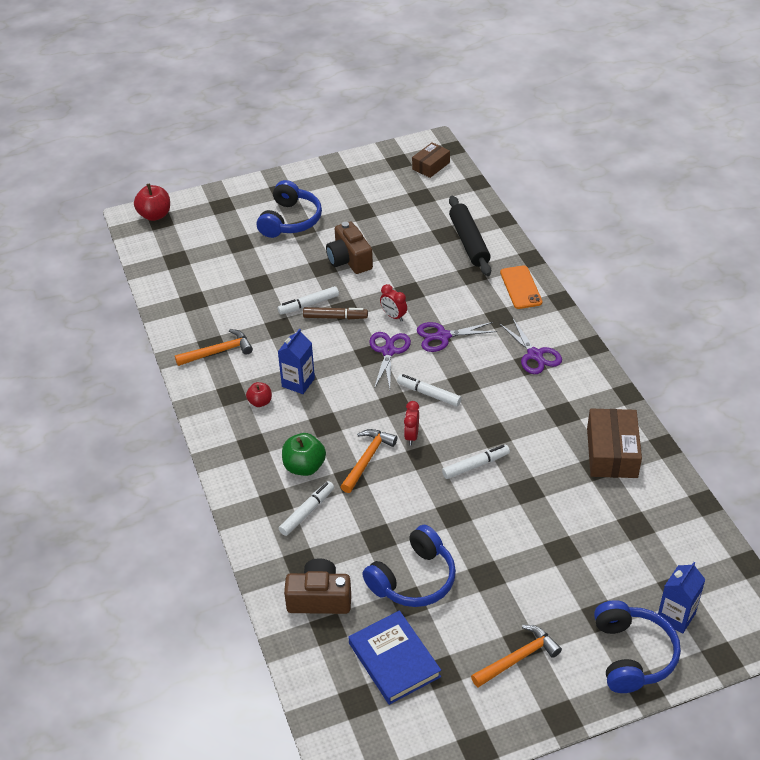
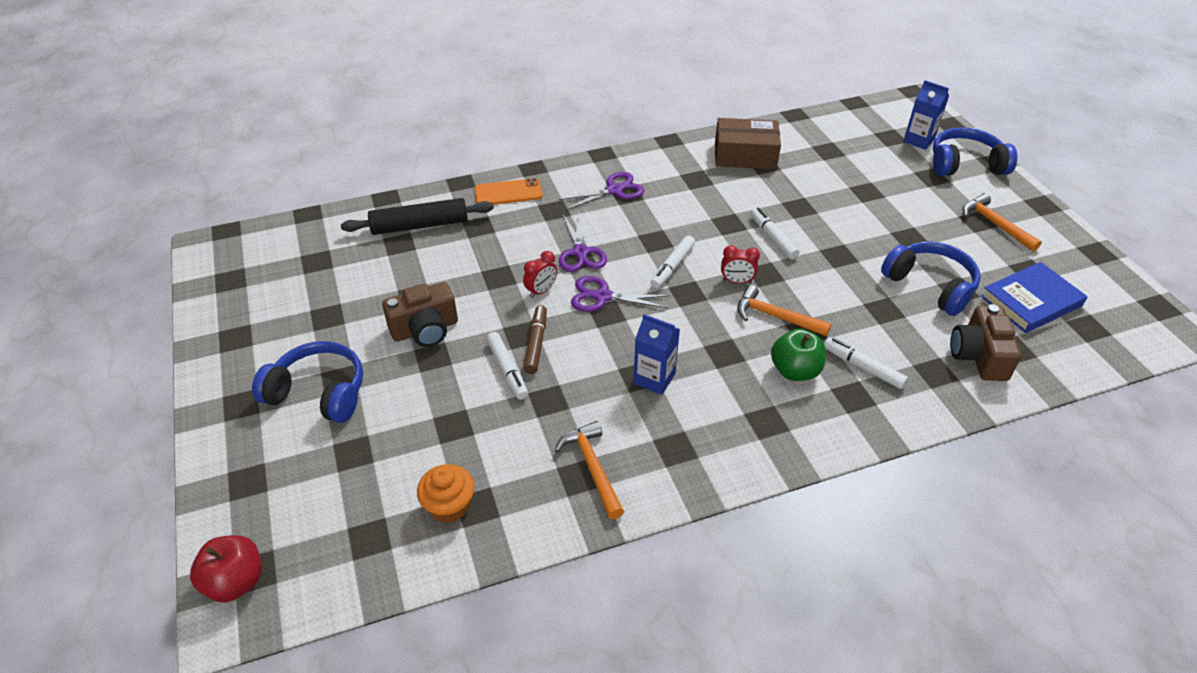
camera: 90 degrees left, 0 degrees up
red apple [246,382,272,407] -> none
brown box [412,142,450,178] -> none
none -> orange cupcake [417,464,474,523]

